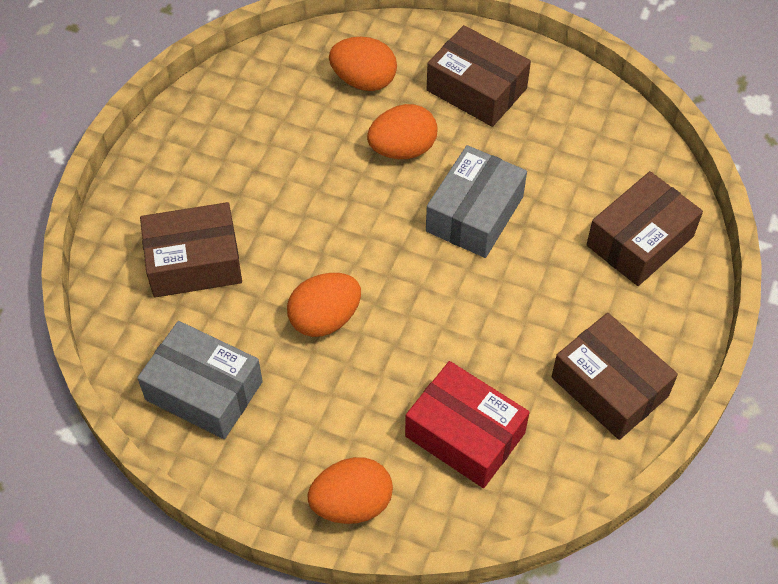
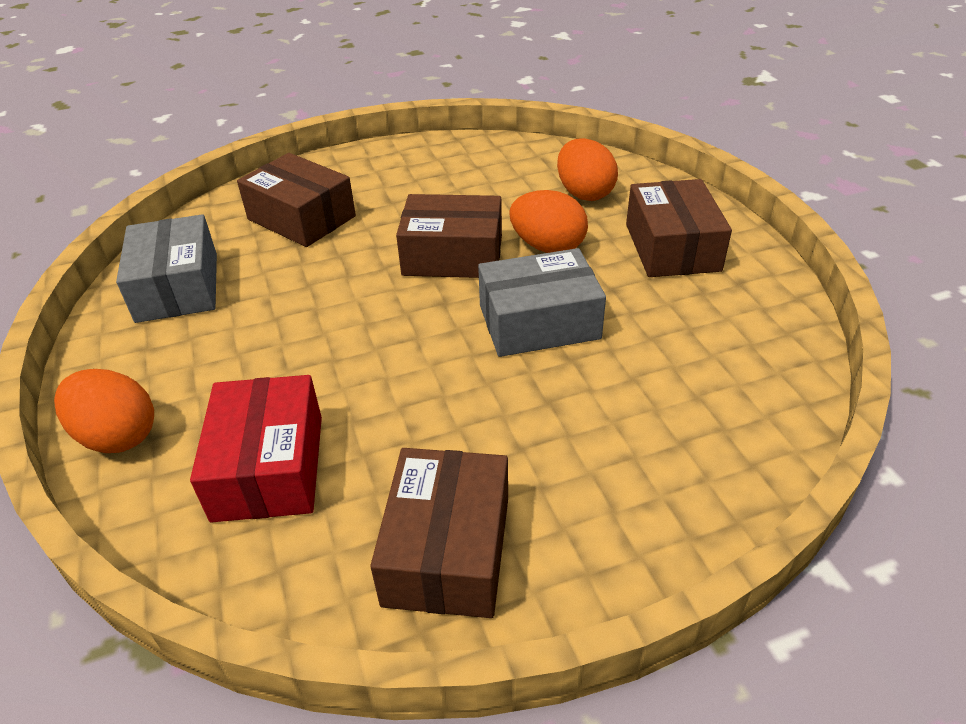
camera: 50 degrees right, 15 degrees down
orange egg [287,273,361,337] -> none
brown box [587,171,703,286] -> brown box moved to [396,194,502,278]

